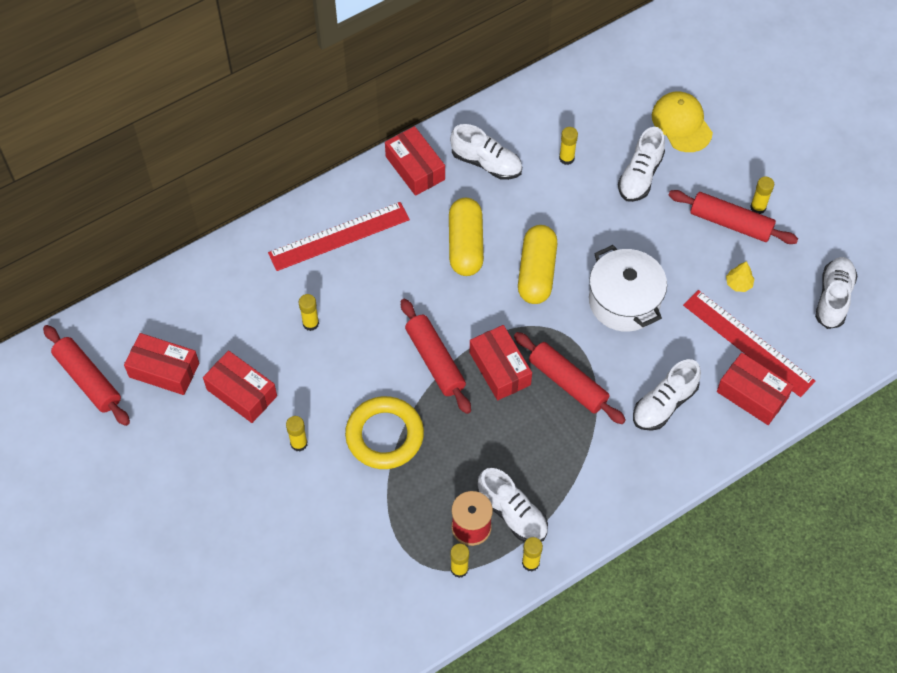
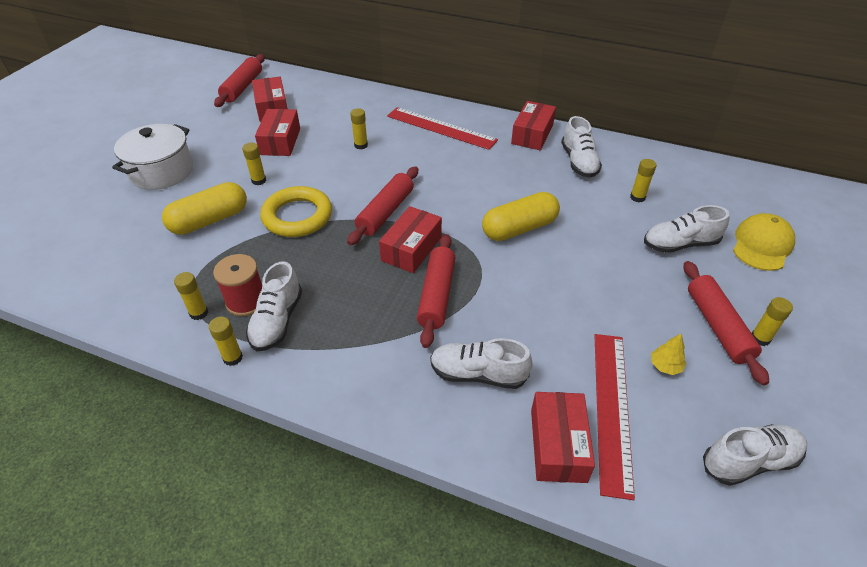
camera: 55 degrees right, 15 degrees down
yellow capsule [449,198,484,276] -> yellow capsule moved to [162,182,247,235]
white pot [589,245,667,332] -> white pot moved to [112,124,193,190]

